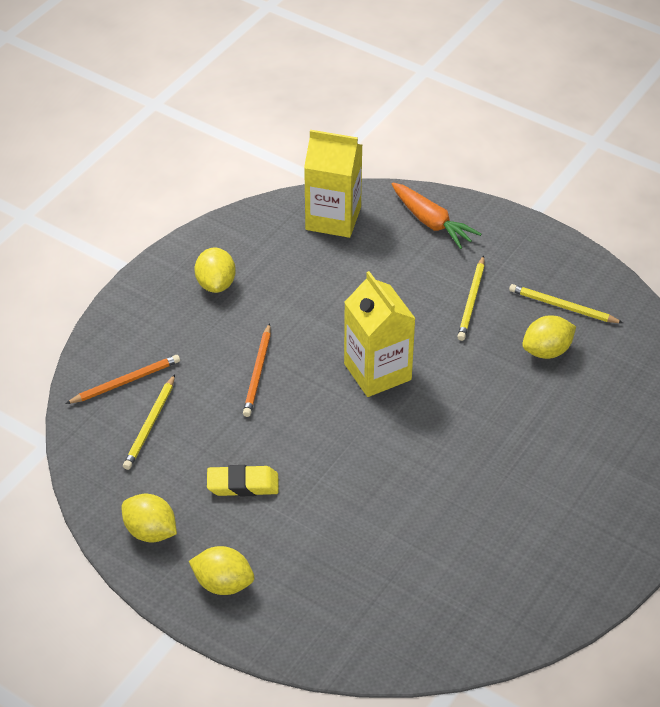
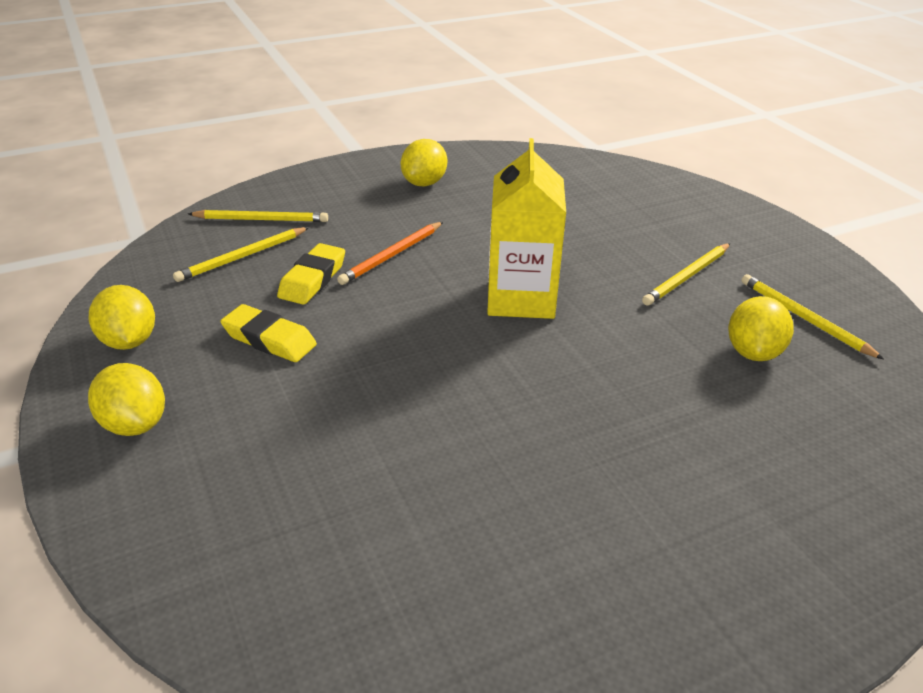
camera: 30 degrees right, 10 degrees down
orange pencil [65,355,180,404] -> yellow pencil [188,210,328,222]
yellow carton [304,130,362,238] -> none
orange carrot [392,182,481,249] -> none
yellow lemon [522,315,576,359] -> yellow lemon turned 75 degrees counterclockwise [728,296,794,361]
none -> yellow eraser [277,243,345,304]

